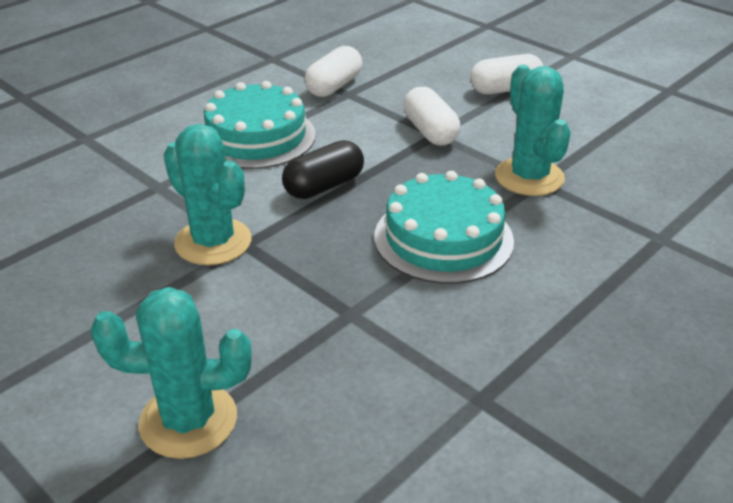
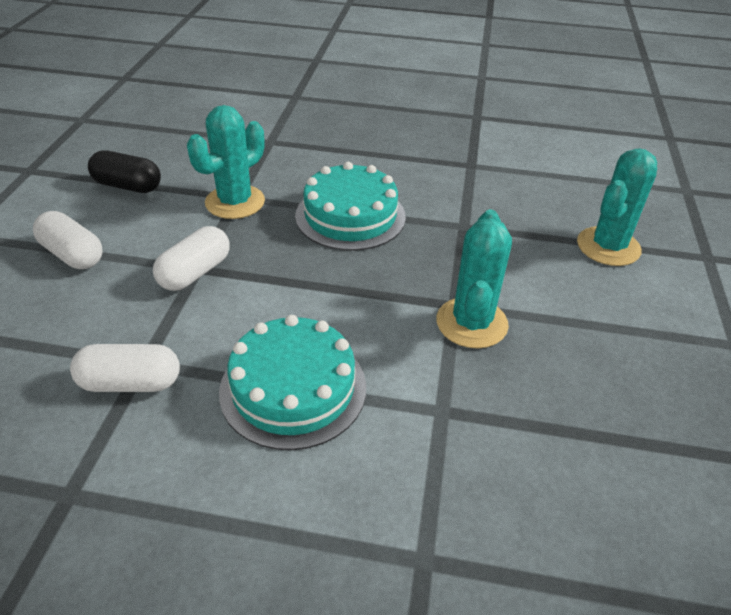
camera: 125 degrees left, 5 degrees up
turquoise cactus [90,287,252,459] -> turquoise cactus turned 75 degrees clockwise [577,149,657,266]
black capsule [282,140,364,199] -> black capsule moved to [88,151,161,193]

